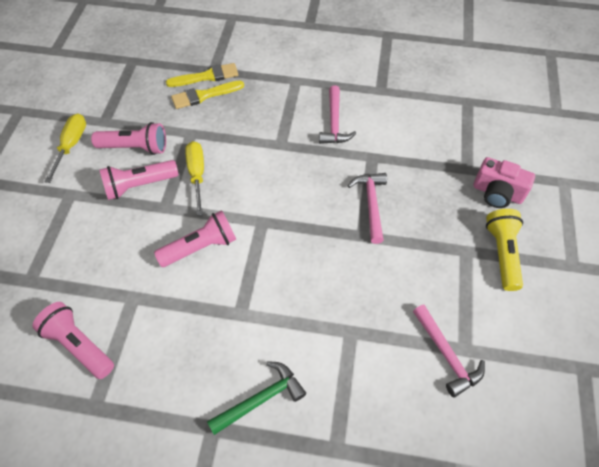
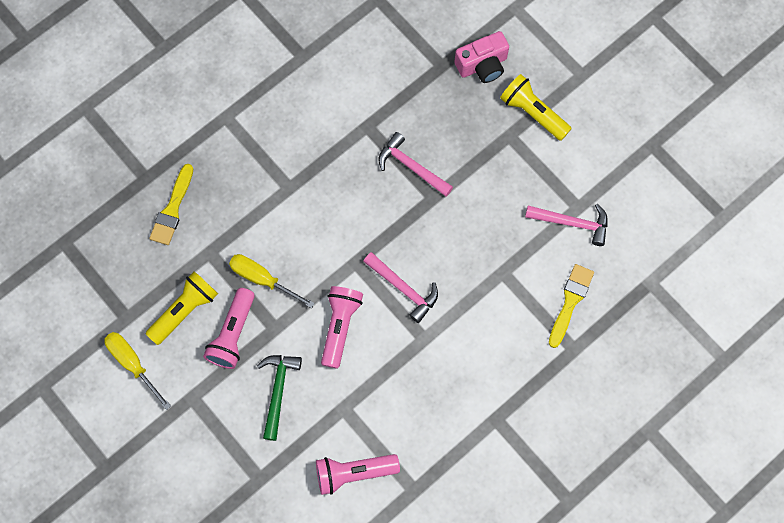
camera: 50 degrees left, 15 degrees up
pink flashlight [91,122,166,155] -> yellow flashlight [146,271,218,345]
yellow brush [166,63,238,87] -> yellow brush moved to [549,264,594,348]
green hammer [207,361,306,435] -> green hammer moved to [257,355,302,441]
pink hammer [319,85,356,144] -> pink hammer moved to [363,252,438,323]

